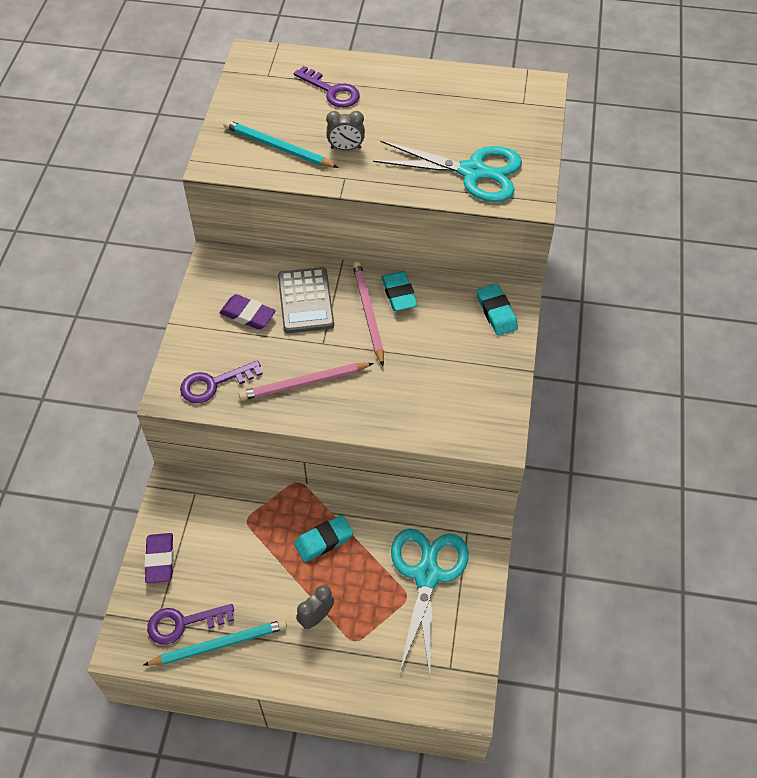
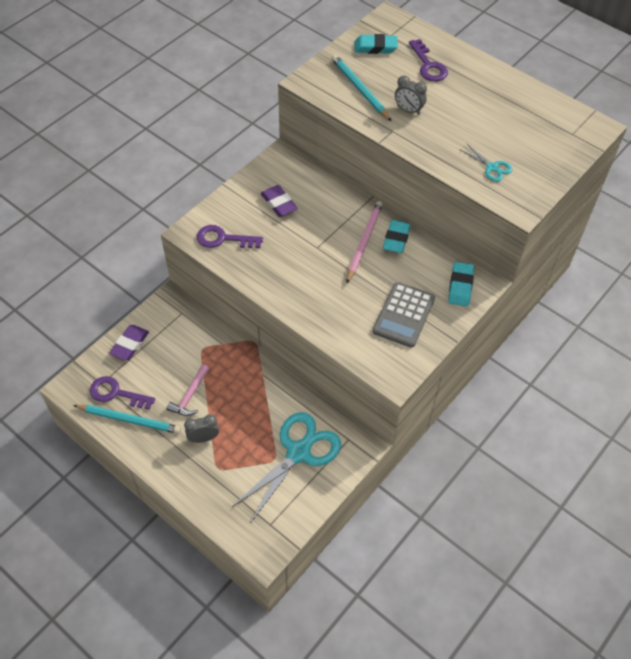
camera: 30 degrees right, 0 degrees up
pink pencil [239,363,374,401] -> none
grey calculator [278,267,334,333] -> grey calculator moved to [373,282,435,348]
turquoise eraser [294,515,353,562] -> turquoise eraser moved to [354,34,398,54]
turquoise scissors [373,140,522,202] -> turquoise scissors [459,144,512,182], size x0.45
none -> pink hammer [167,364,209,416]

